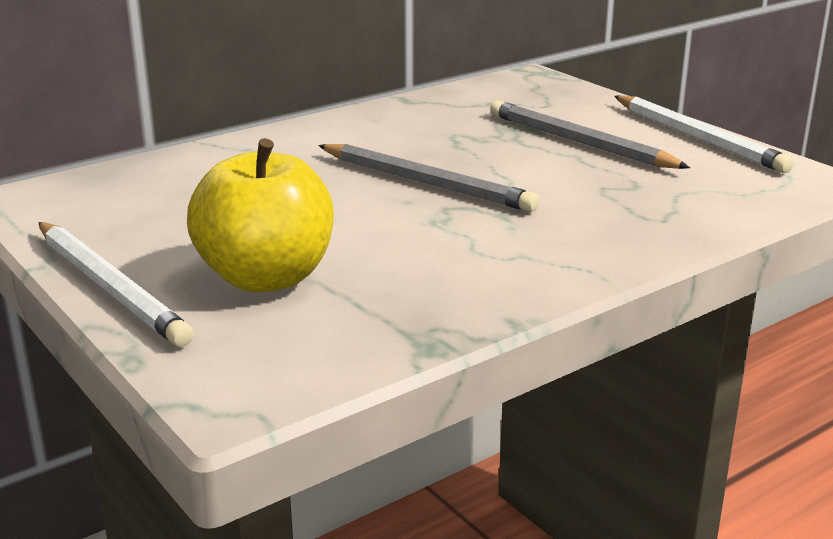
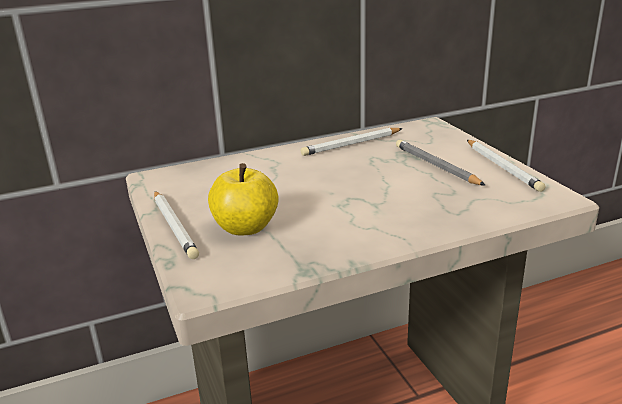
camera: 15 degrees right, 0 degrees up
grey pencil [318,144,539,212] -> none
none -> white pencil [301,128,403,156]

